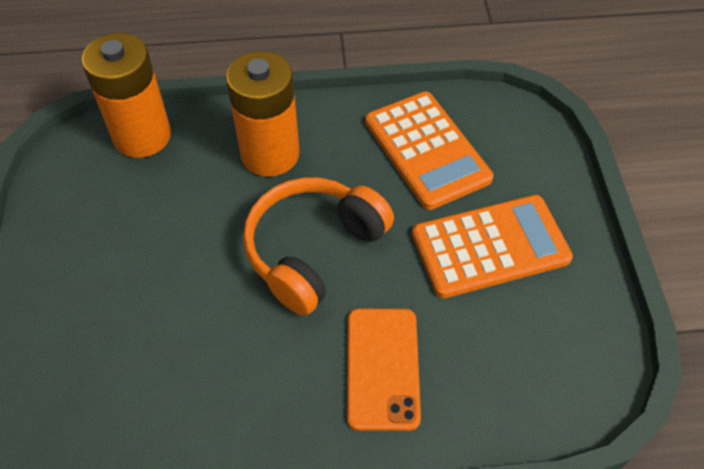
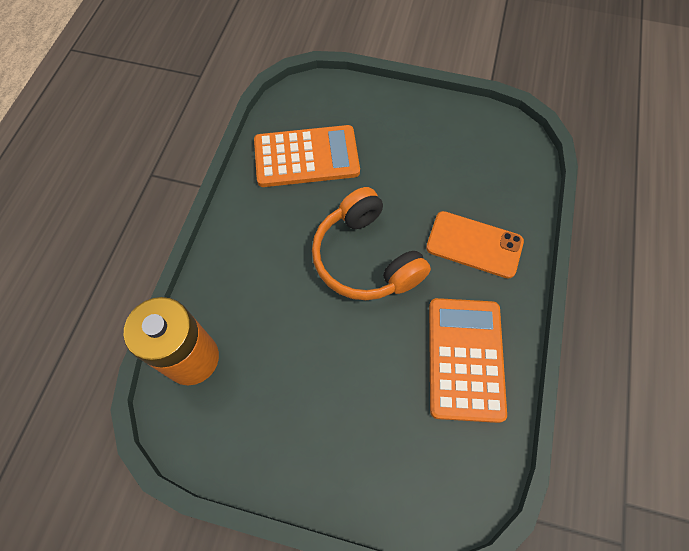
camera: 70 degrees left, 10 degrees up
orange battery [226,51,300,177] -> none
orange calculator [412,195,573,298] -> orange calculator moved to [429,298,507,423]

